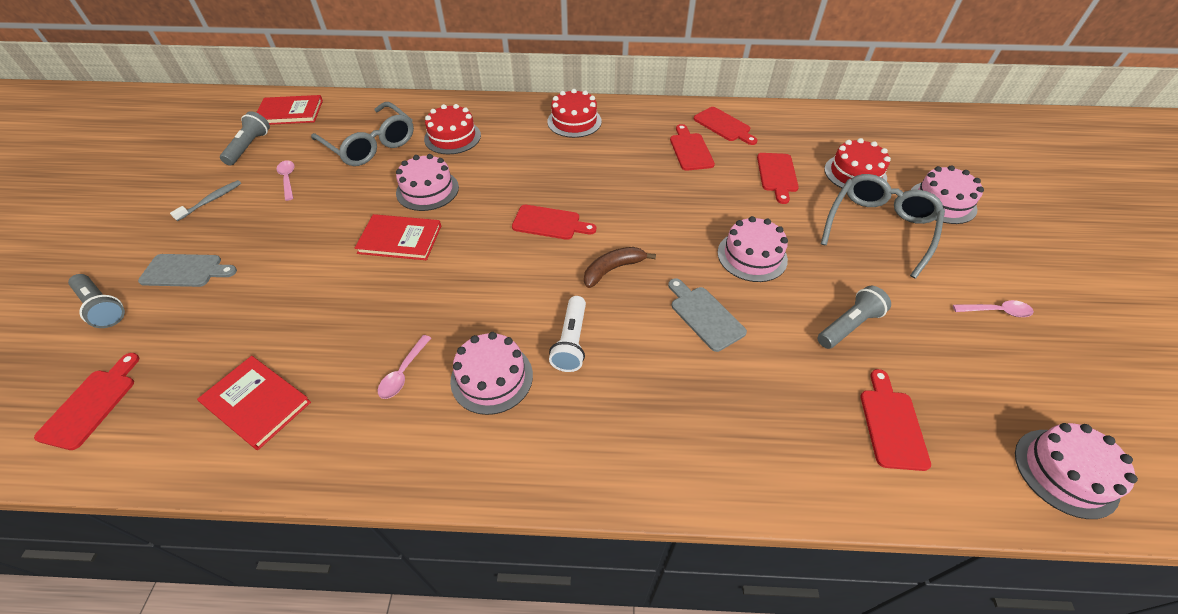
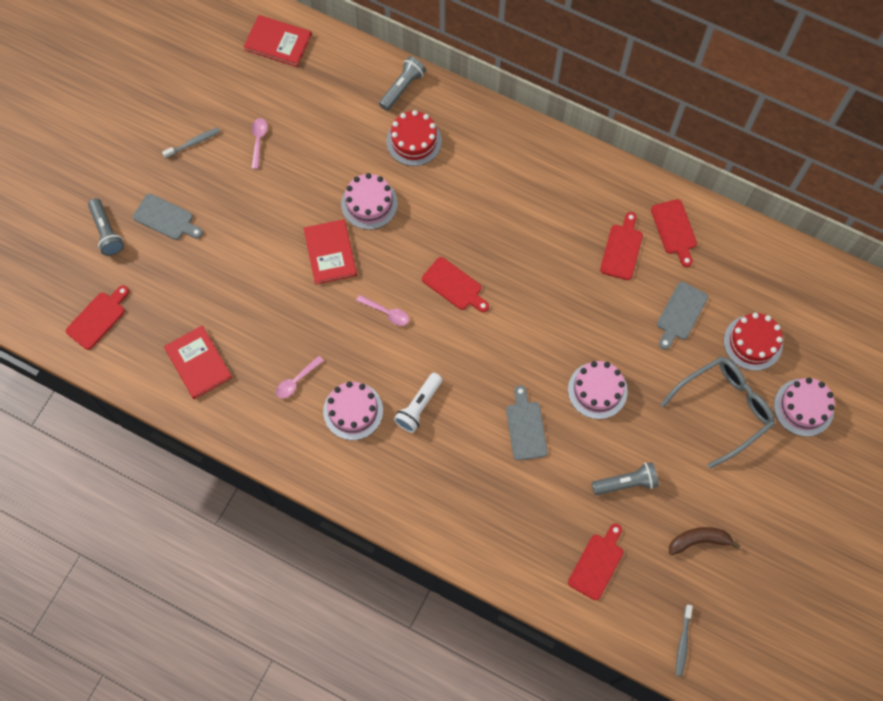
camera: 25 degrees right, 20 degrees up
grey flashlight [220,111,270,165] -> grey flashlight moved to [379,56,426,111]
grey glasses [311,102,414,166] -> none
red book [355,214,441,260] -> red book turned 45 degrees clockwise [303,219,357,285]
red cake [547,89,602,138] -> none
brown banana [584,247,656,288] -> brown banana moved to [669,527,740,555]
red cutting board [757,153,799,204] -> grey cutting board [657,282,708,350]
pink spoon [953,300,1034,317] -> pink spoon moved to [356,295,409,326]
pink cake [1015,423,1138,519] -> grey toothbrush [676,605,693,677]

